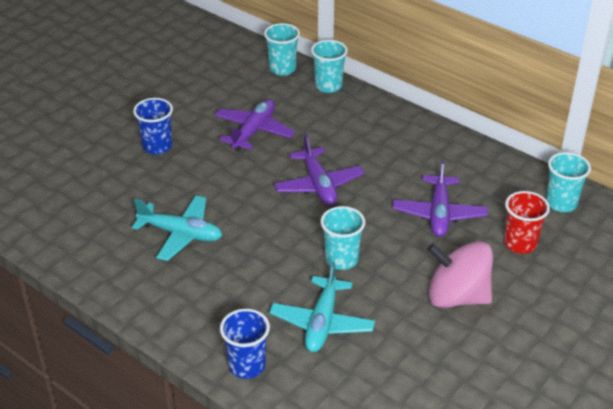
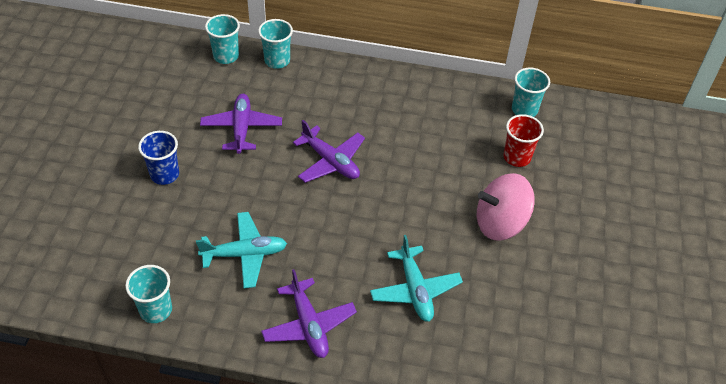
camera: 30 degrees left, 10 degrees up
blue cup [220,309,270,379] -> none
turquoise cup [321,206,365,270] -> turquoise cup moved to [125,265,172,323]
purple plane [393,160,488,237] -> purple plane moved to [261,269,357,358]

